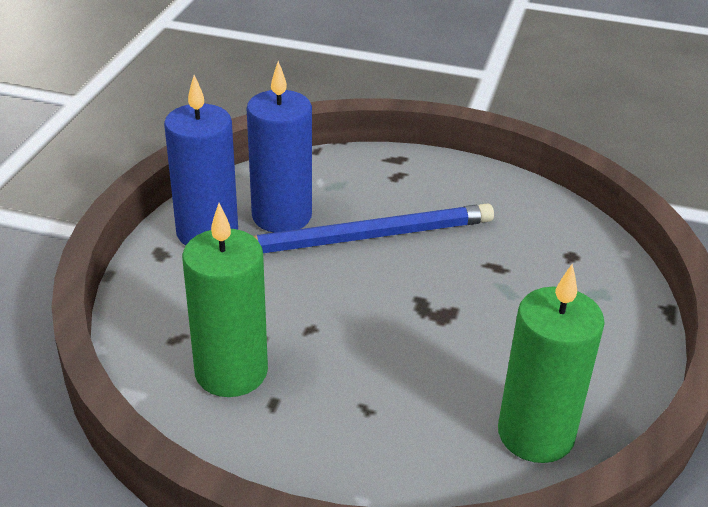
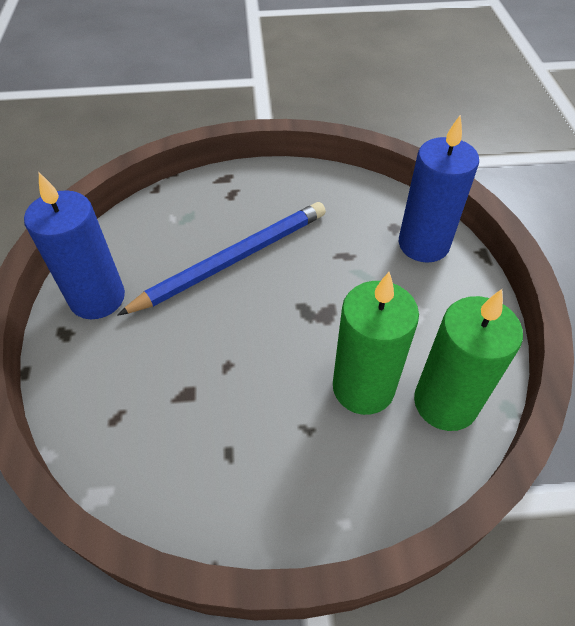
camera: 20 degrees left, 15 degrees up
green candle [182,203,268,397] -> green candle moved to [333,272,419,415]
blue candle [247,61,312,233] -> blue candle moved to [399,114,479,262]

